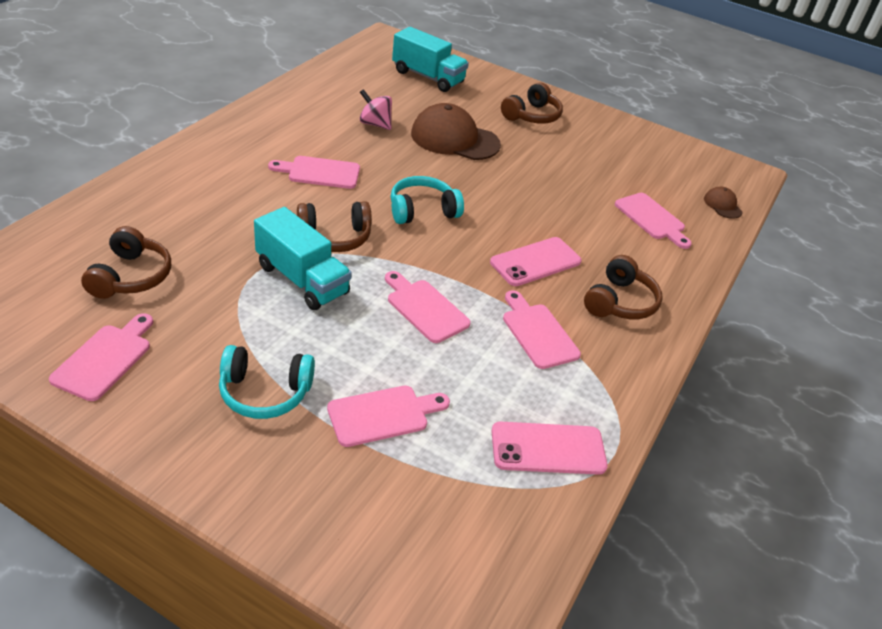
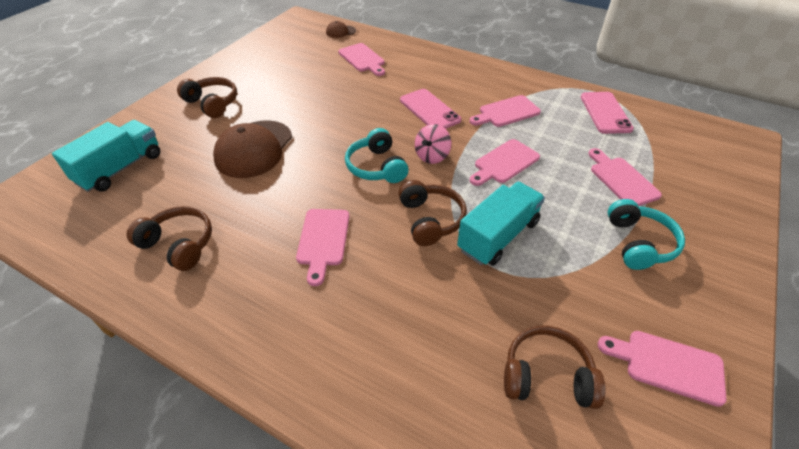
camera: 85 degrees left, 5 degrees up
pink spinning top [360,89,392,130] -> pink spinning top moved to [415,124,451,164]
brown headphones [584,255,663,319] -> brown headphones moved to [127,206,212,271]
pink cutting board [615,193,692,249] -> pink cutting board turned 90 degrees clockwise [338,43,385,76]

